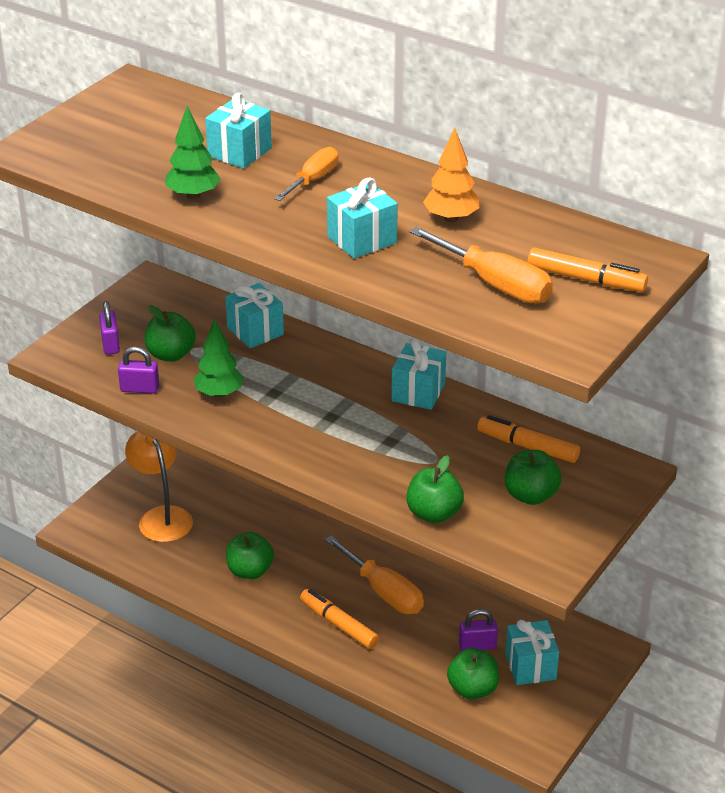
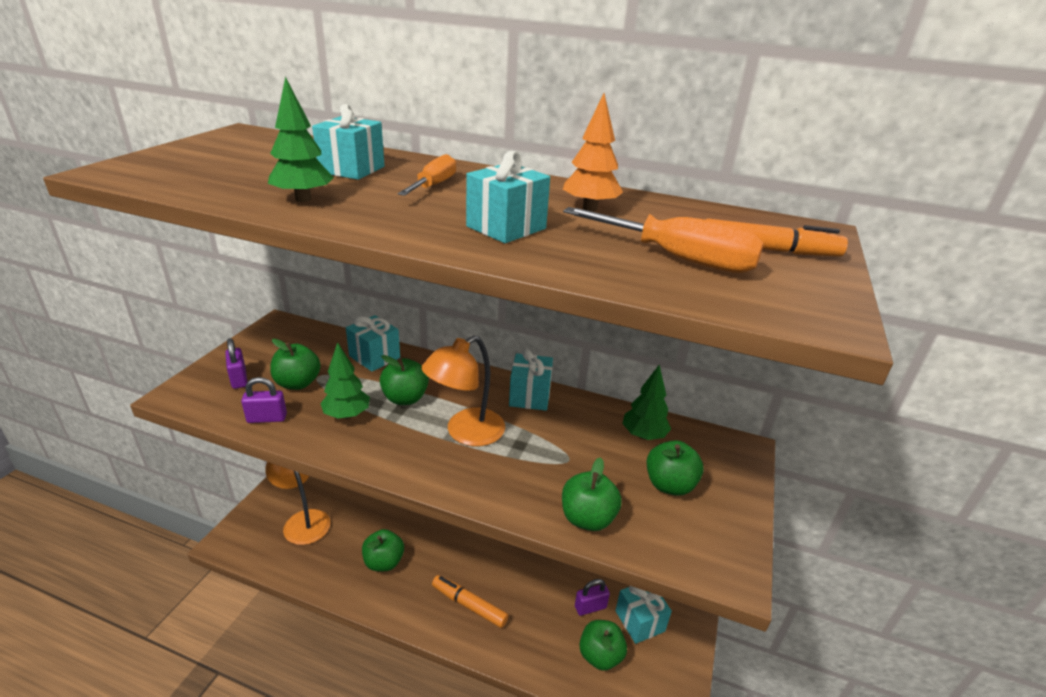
camera: 15 degrees left, 5 degrees down
orange screwdriver [325,536,424,614] -> none
orange marker [477,415,580,463] -> green tree [622,365,671,440]
none -> green apple [380,355,429,405]
none -> orange lamp [421,336,505,446]

